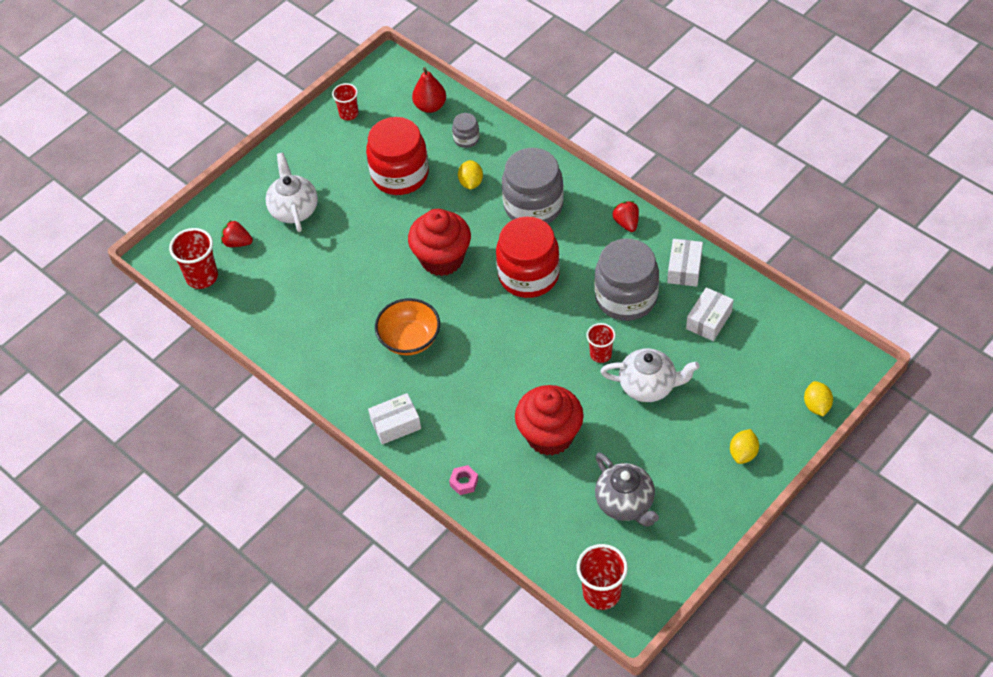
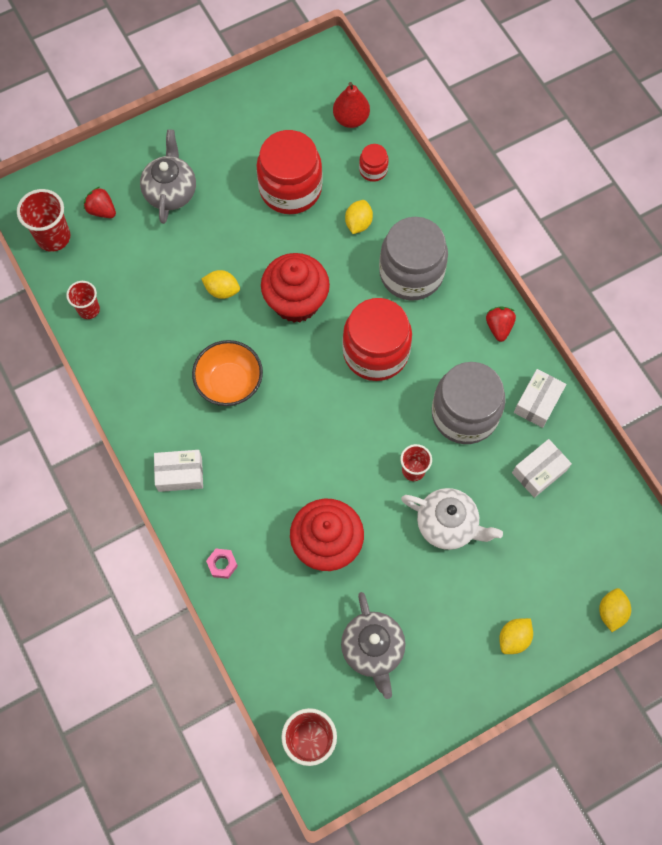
camera: 15 degrees right, 15 degrees up
white teapot [265,153,318,232] -> grey teapot [140,130,196,224]
red cup [332,83,358,120] -> red cup moved to [66,281,100,319]
grey jar [452,113,480,148] -> red jar [359,144,389,182]
none -> yellow lemon [202,270,240,299]

